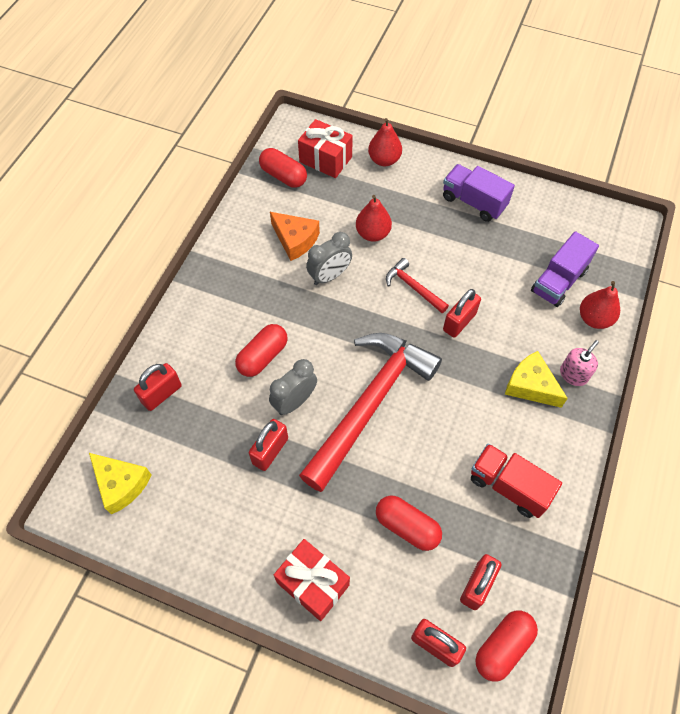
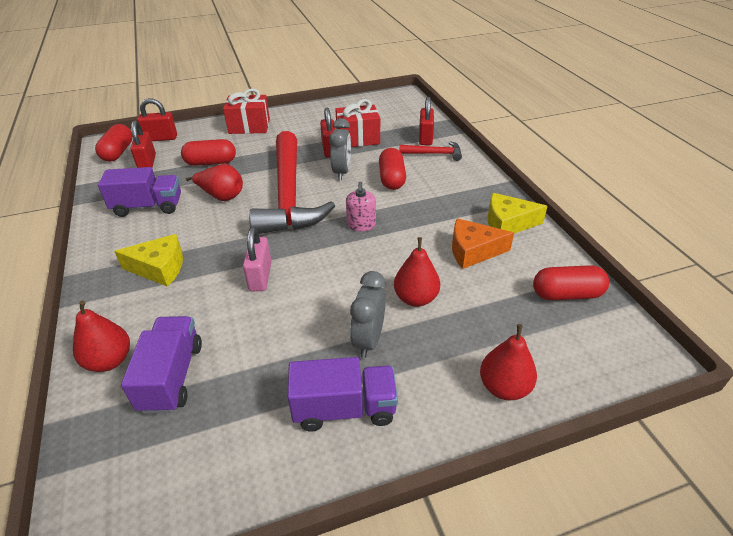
camera: 140 degrees right, 20 degrees down
yellow cheese [89,453,151,515] -> yellow cheese moved to [488,193,548,234]
red gift [298,119,353,178] -> red gift moved to [335,99,380,147]
grey clock [306,232,352,285] -> grey clock moved to [350,271,386,358]
red hammer [386,258,449,313] -> red hammer moved to [399,141,462,161]
red padlock [443,289,481,338] -> pink padlock [243,227,272,291]
red truck [471,443,562,518] -> purple truck [98,167,181,217]
pink soap dispenser [560,340,599,386] -> pink soap dispenser moved to [346,182,376,231]
none -> red pear [186,164,243,201]

